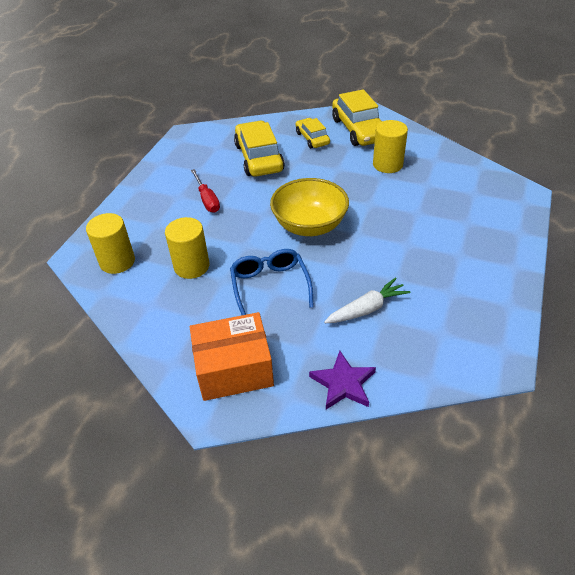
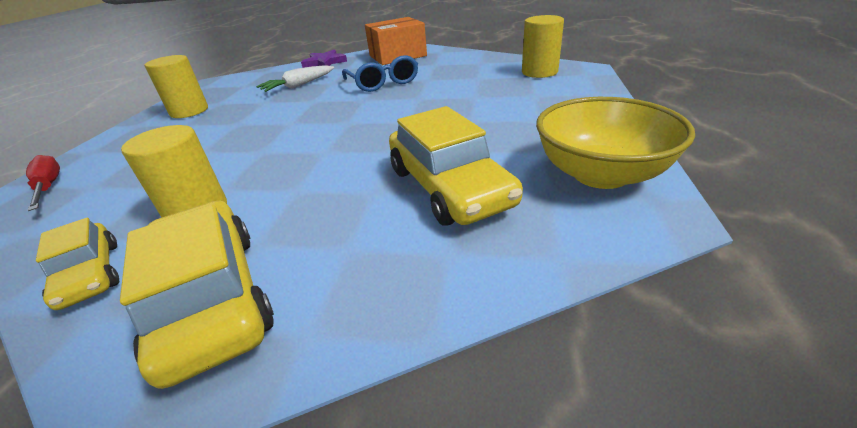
camera: 170 degrees right, 10 degrees down
yellow cylinder [165,217,210,279] -> yellow cylinder moved to [145,55,208,118]
red screwdriver [191,169,220,213] -> red screwdriver moved to [26,155,60,211]
yellow bowl [270,178,349,236] -> yellow bowl moved to [536,97,695,189]
yellow car [296,118,330,148] -> yellow car moved to [36,218,119,310]

